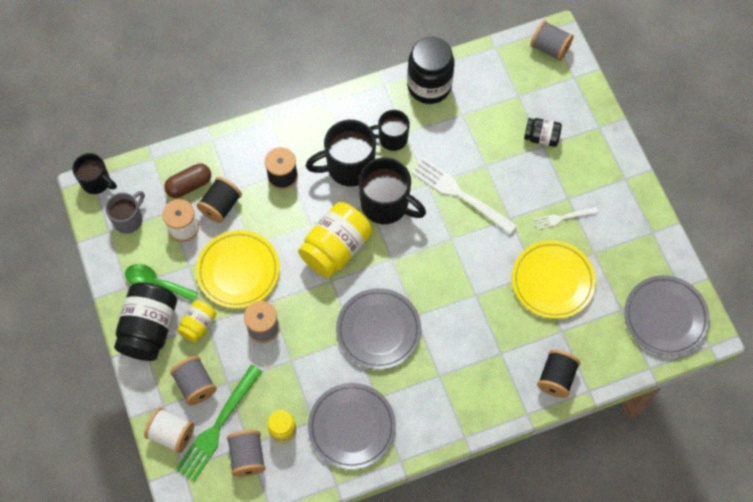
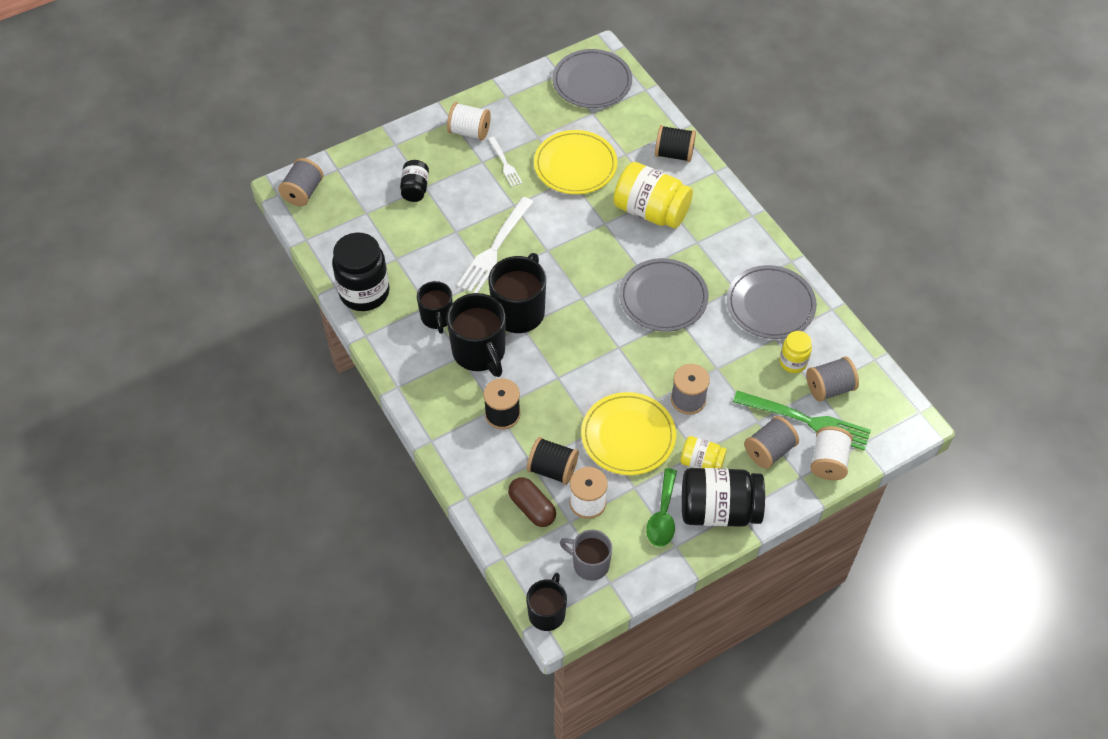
camera: 100 degrees left, 10 degrees down
yellow jar [298,202,372,278] -> yellow jar moved to [613,162,693,228]
none -> white spool [447,102,491,141]

